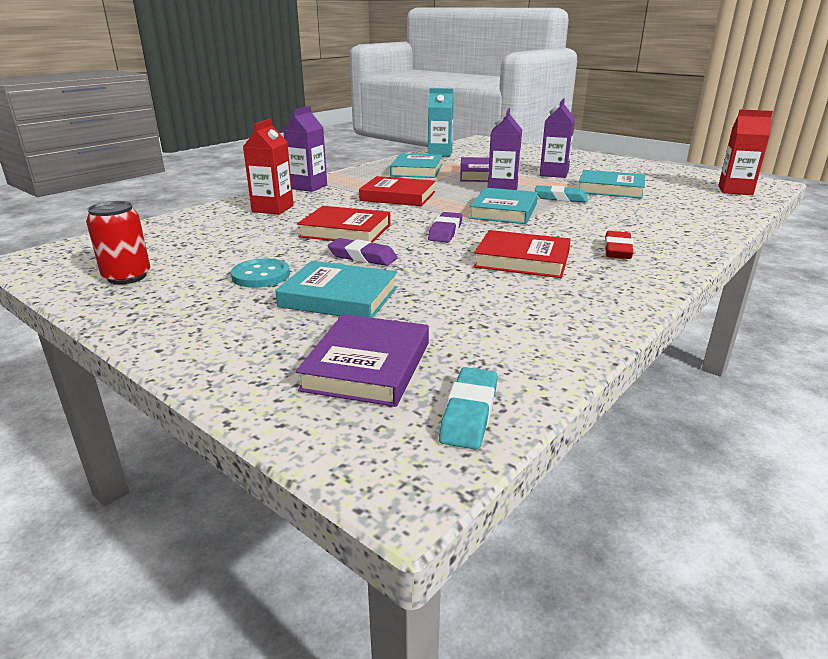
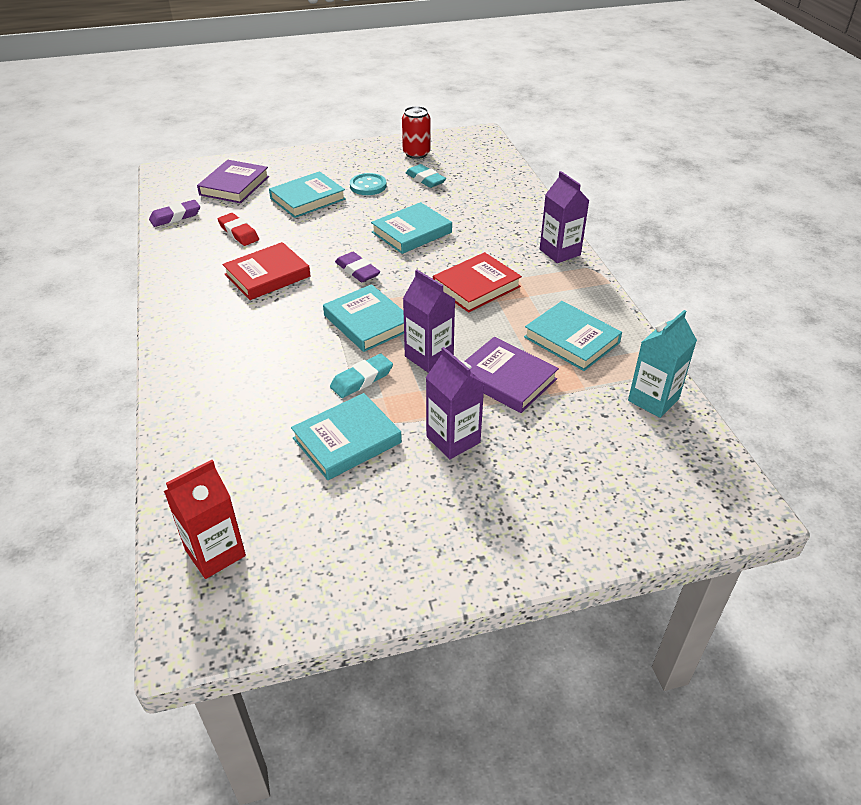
camera: 125 degrees right, 15 degrees up
red carton [243,119,294,215] -> none
purple book [296,314,429,407] -> purple book turned 60 degrees clockwise [197,160,269,203]
red book [297,206,390,243] -> turquoise book [371,202,452,254]
purple eraser [328,238,398,266] -> purple eraser moved to [149,200,200,227]
turquoise eraser [439,367,498,450] -> turquoise eraser moved to [406,164,446,188]
red eraser [605,231,634,259] -> red eraser moved to [218,213,259,246]

